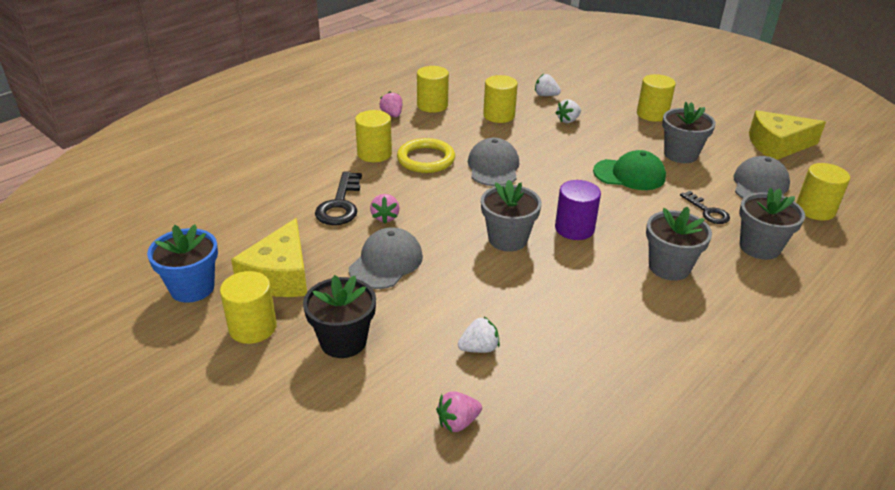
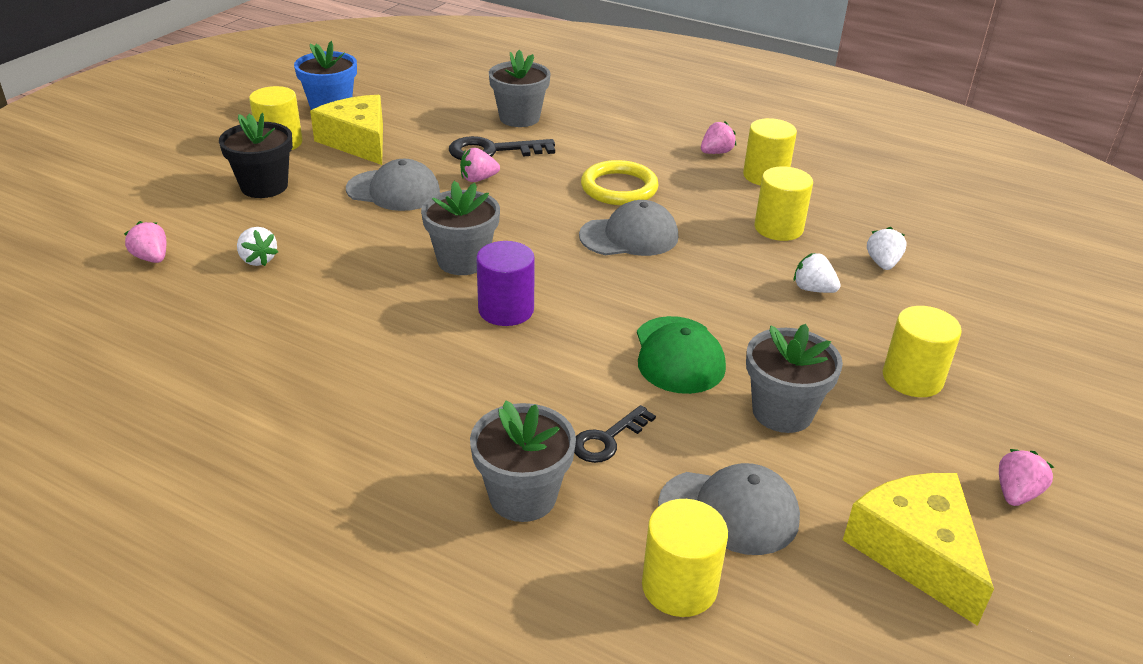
camera: 75 degrees right, 0 degrees up
yellow cheese [231,218,307,297] -> yellow cheese turned 60 degrees clockwise [310,95,383,165]
yellow cylinder [355,110,392,162] -> none
grey flower pot [646,207,712,281] -> grey flower pot moved to [489,50,551,127]
none -> pink strawberry [999,449,1054,506]

